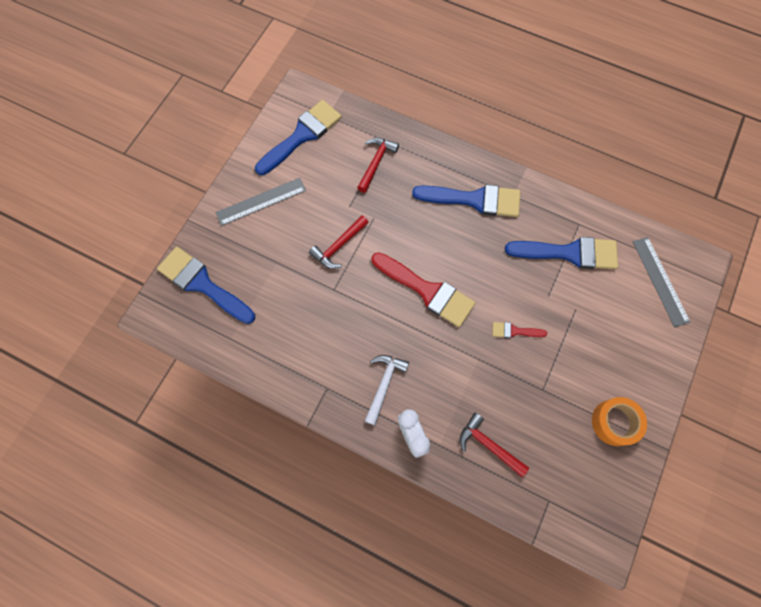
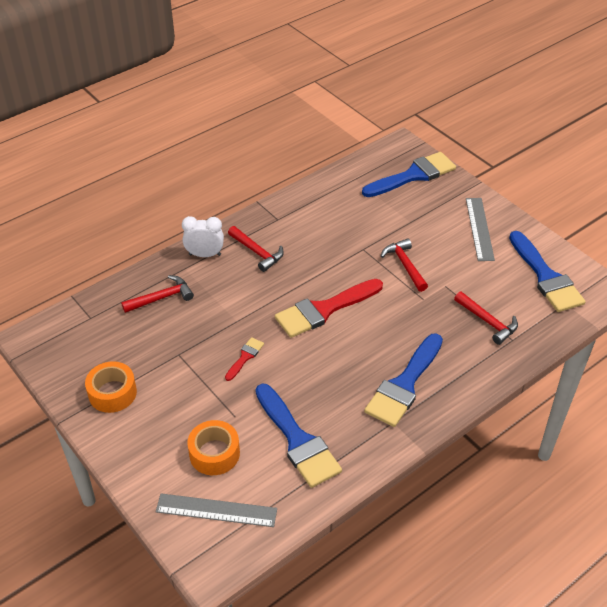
camera: 115 degrees right, 25 degrees down
white hammer [365,355,409,425] -> red hammer [228,226,284,272]
blue brush [505,237,618,269] -> blue brush turned 60 degrees counterclockwise [255,384,342,488]
none -> orange tape [187,420,240,475]

